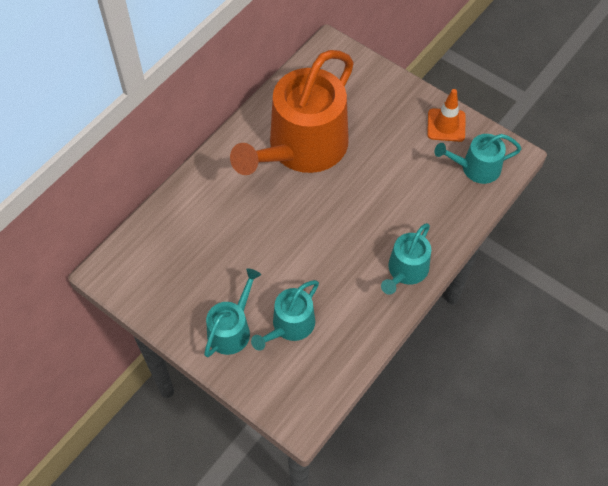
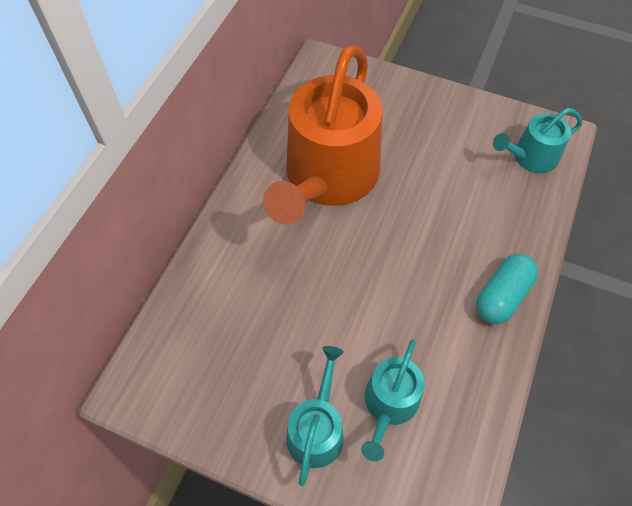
camera: 15 degrees left, 0 degrees up
turquoise watering can [381,223,431,295] -> turquoise capsule [476,254,538,324]
orange traffic cone [427,89,465,142] -> none

